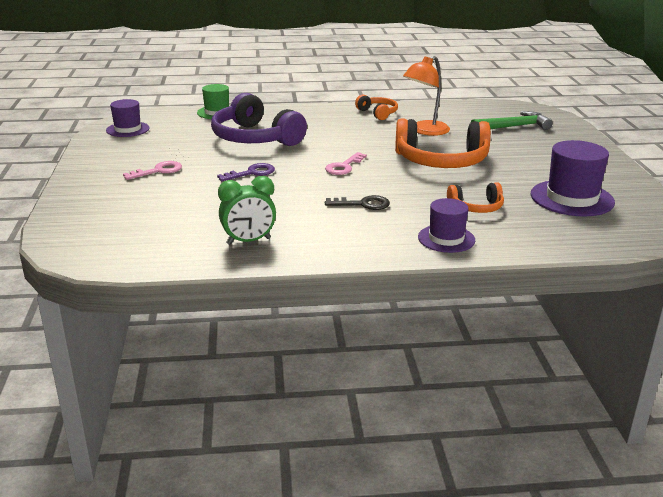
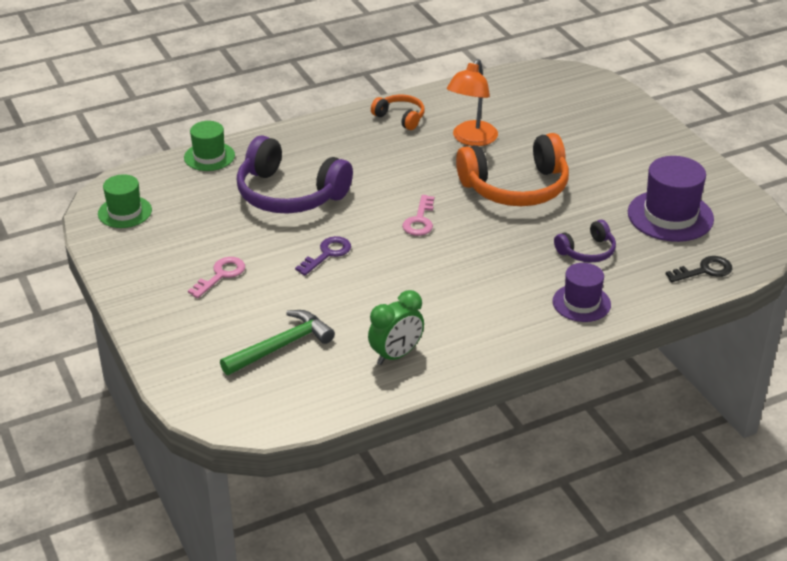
camera: 20 degrees left, 10 degrees up
purple hat [106,99,150,137] -> green hat [98,174,152,228]
black key [325,195,390,210] -> black key moved to [666,256,732,282]
orange headphones [447,182,504,213] -> purple headphones [554,220,616,262]
green hammer [471,111,553,130] -> green hammer moved to [220,310,335,375]

